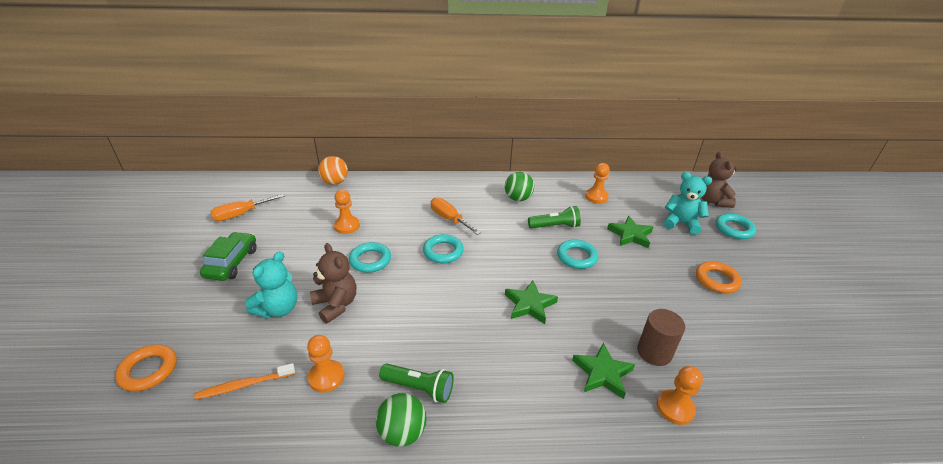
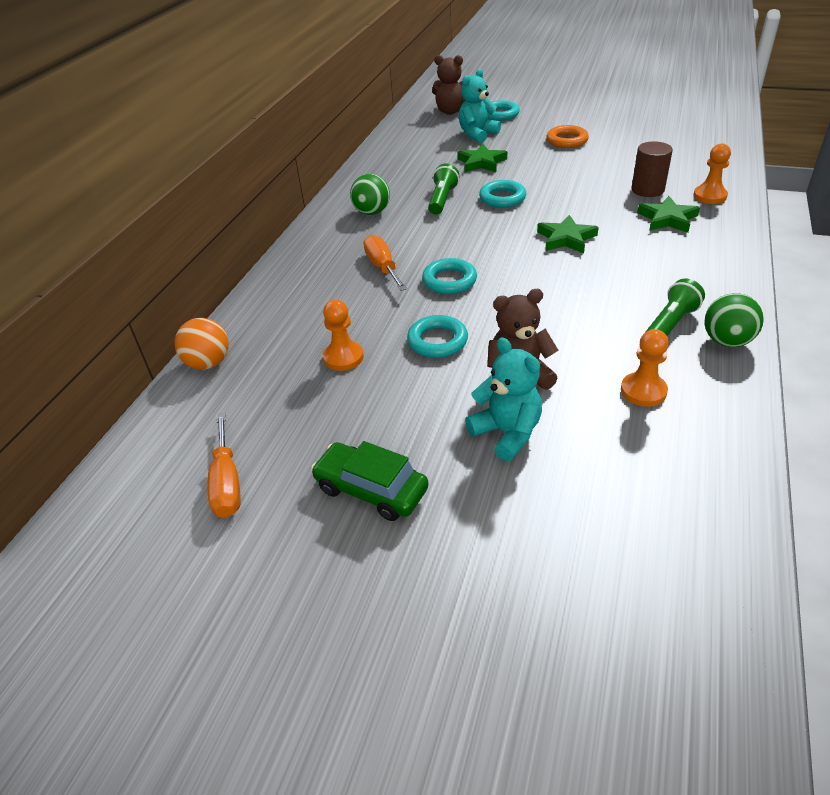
camera: 65 degrees left, 5 degrees up
orange ring [115,344,177,392] -> none
orange toothbrush [194,363,295,400] -> none
orange screwdriver [431,197,481,235] -> orange screwdriver turned 90 degrees clockwise [363,235,407,291]
orange pawn [585,163,610,204] -> none

